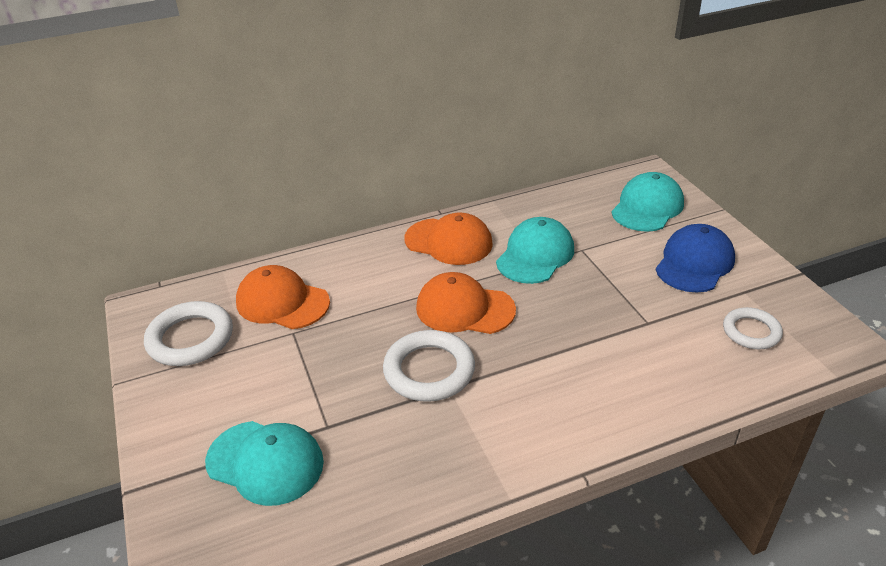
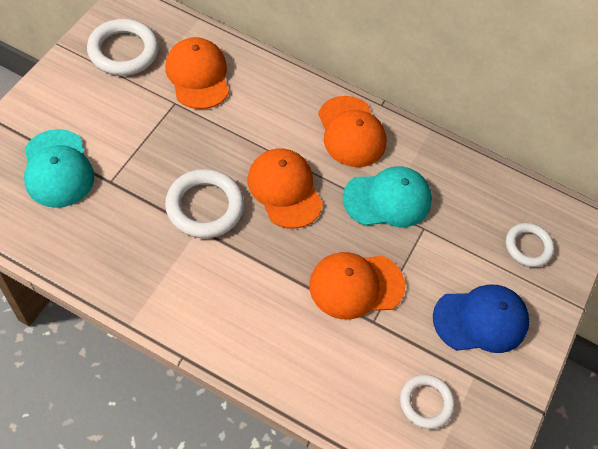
camera: 40 degrees right, 20 degrees up
turquoise cap [611,172,684,232] -> white ring [506,223,554,267]
none -> orange cap [309,252,405,320]

